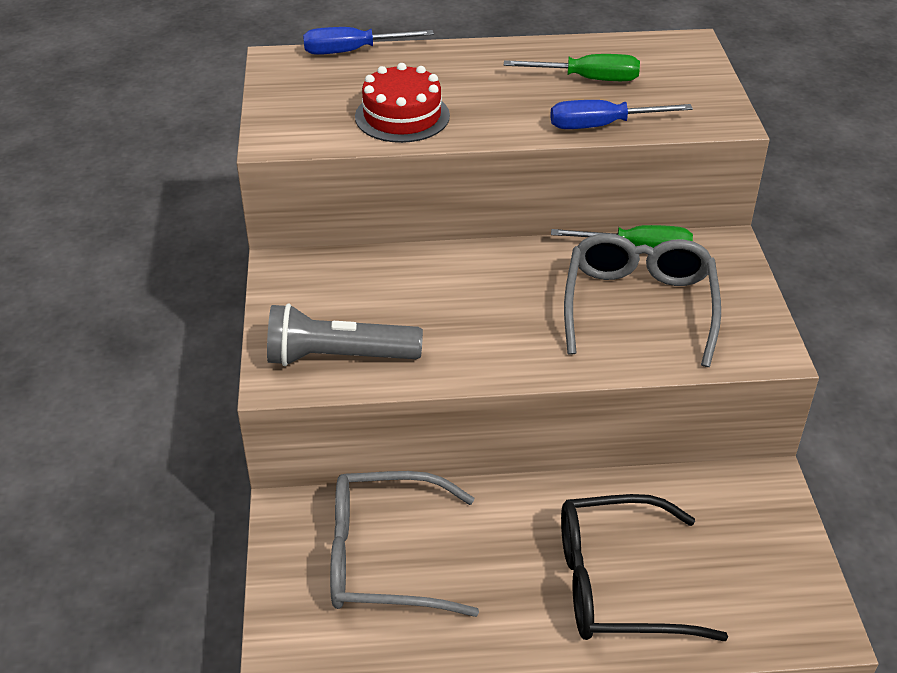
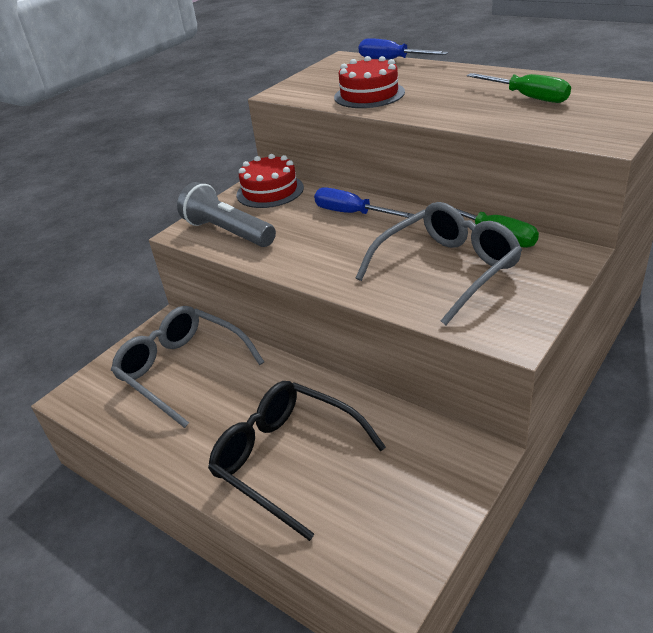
camera: 45 degrees right, 5 degrees down
blue screwdriver [550,100,693,129] -> blue screwdriver moved to [314,187,415,218]
none -> red cake [237,154,304,208]

